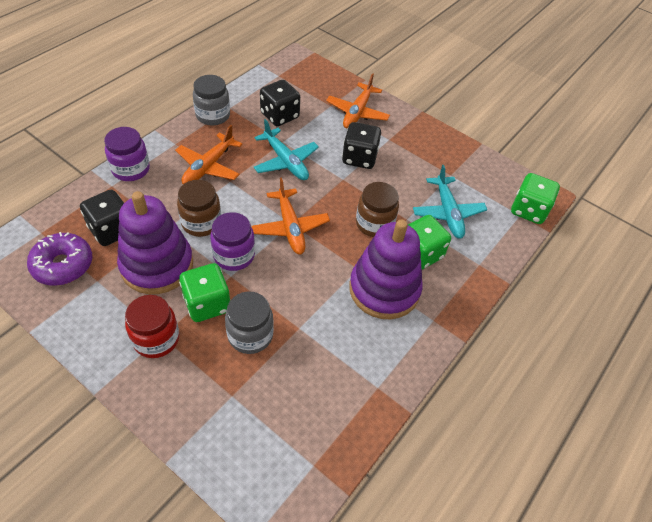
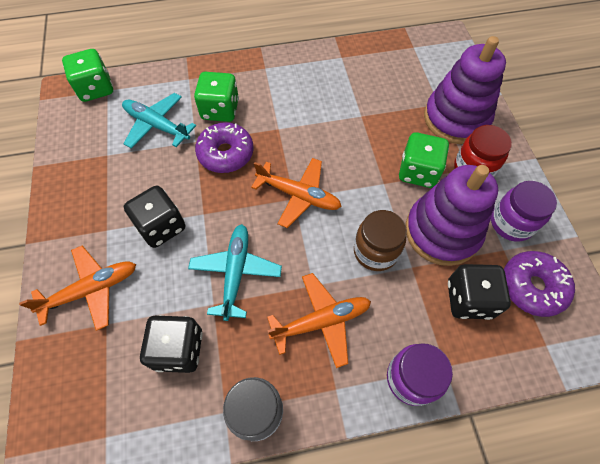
camera: 135 degrees left, 10 degrees up
purple jar [210,212,255,271] -> purple jar moved to [491,181,557,242]
grey jar [225,291,274,354] -> none
orange plane [251,177,330,254] -> orange plane turned 90 degrees clockwise [251,158,342,228]
purple stacking toy [349,220,423,319] -> purple stacking toy moved to [424,36,506,144]
brown jar [356,182,399,237] -> purple donut [195,122,253,173]
turquoise plane [413,165,487,239] -> turquoise plane turned 90 degrees counterclockwise [122,93,196,149]

